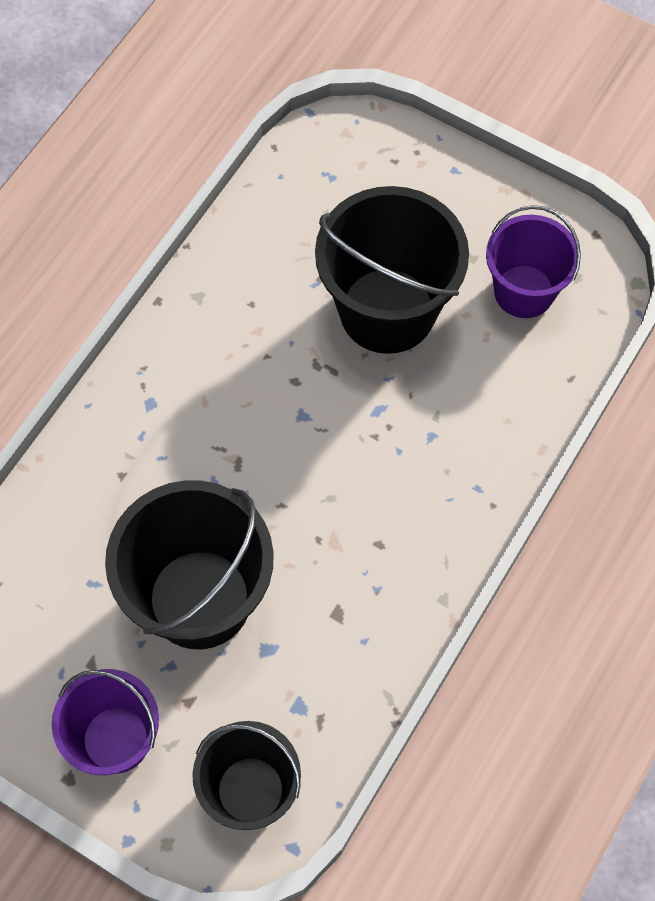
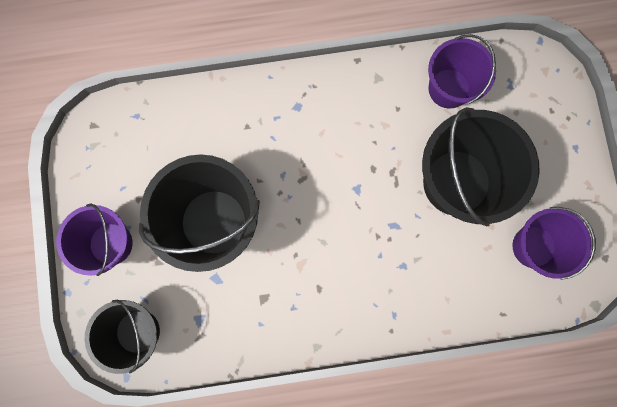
camera: 50 degrees right, 15 degrees up
none -> purple bucket [428,34,496,109]

